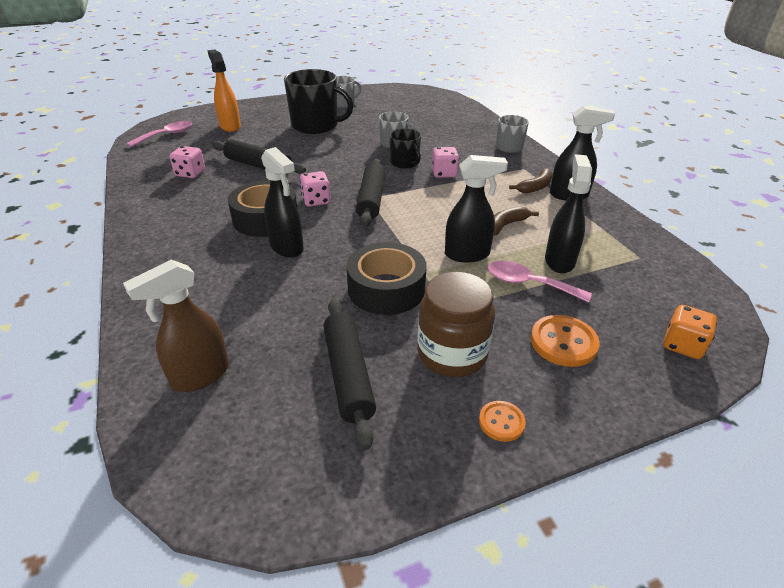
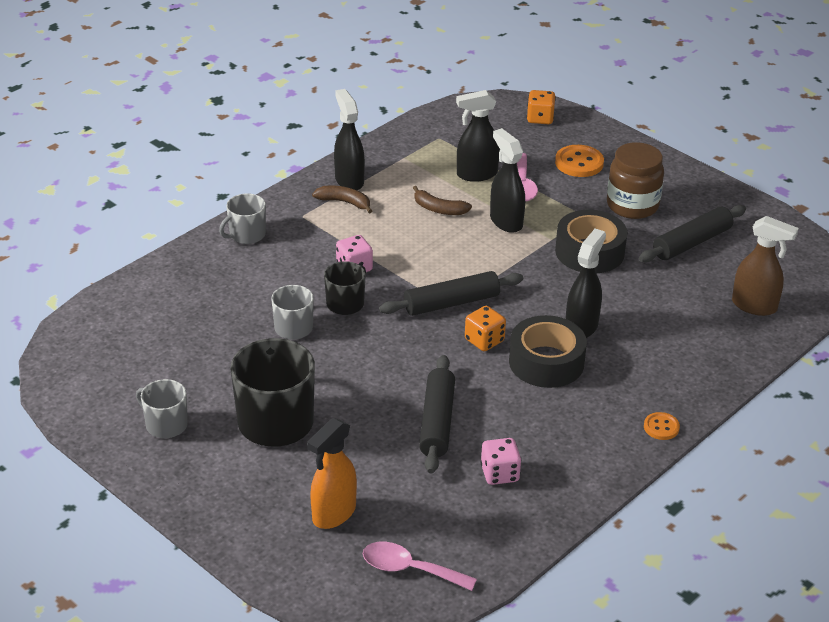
camera: 115 degrees left, 0 degrees up
pink dice [300,171,331,207] -> orange dice [465,306,506,351]
orange button [479,401,526,442] -> orange button moved to [644,412,680,440]

